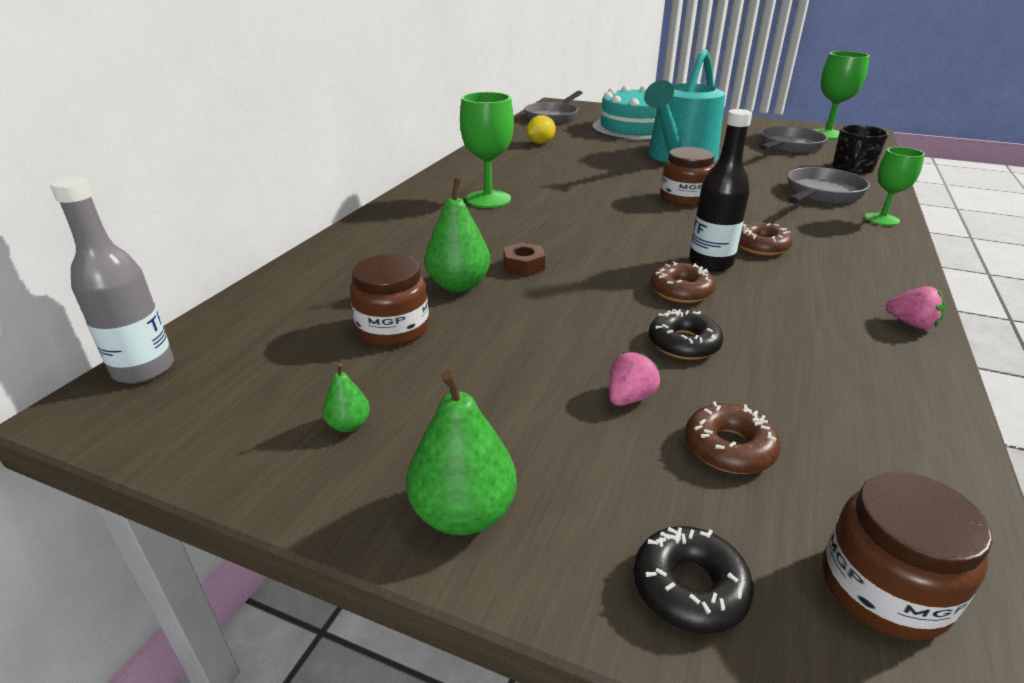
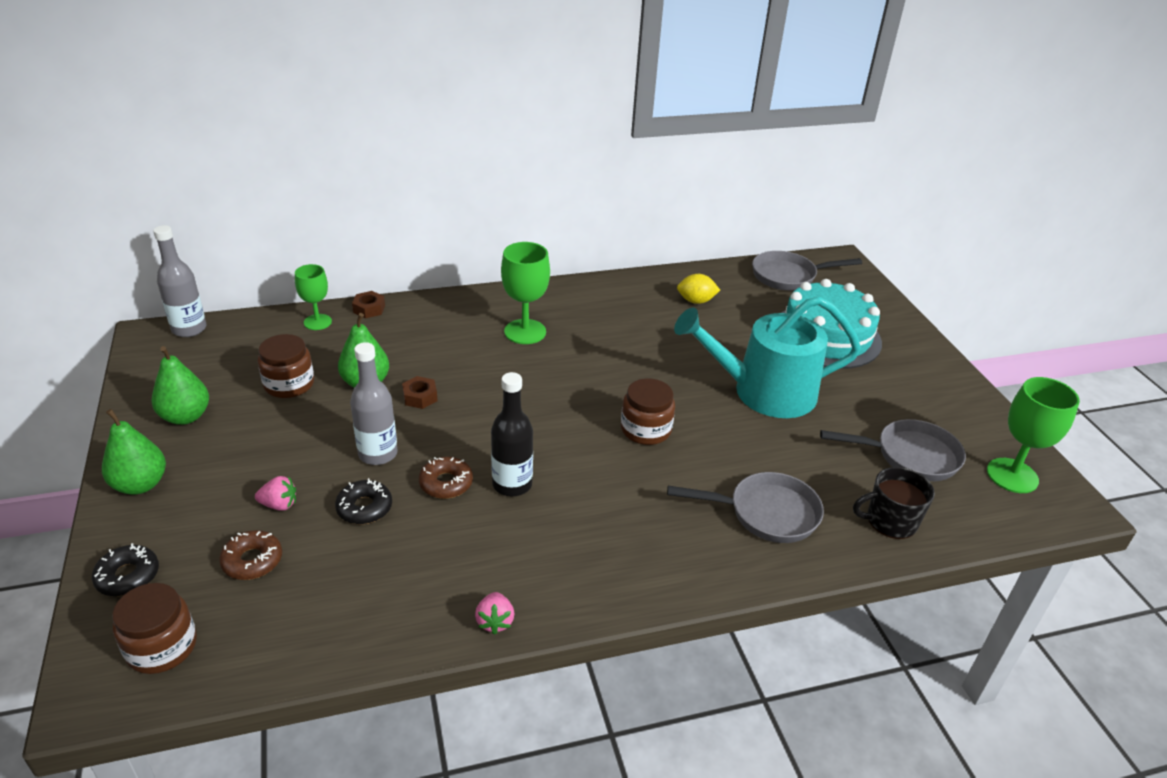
camera: 50 degrees right, 5 degrees up
green pear [322,363,370,432] -> green pear [151,346,209,425], size x1.98
brown donut [738,222,793,255] -> none
green goblet [865,147,925,226] -> green goblet moved to [295,264,332,330]
none -> grey bottle [350,342,398,465]
none -> brown nut [352,291,385,318]

